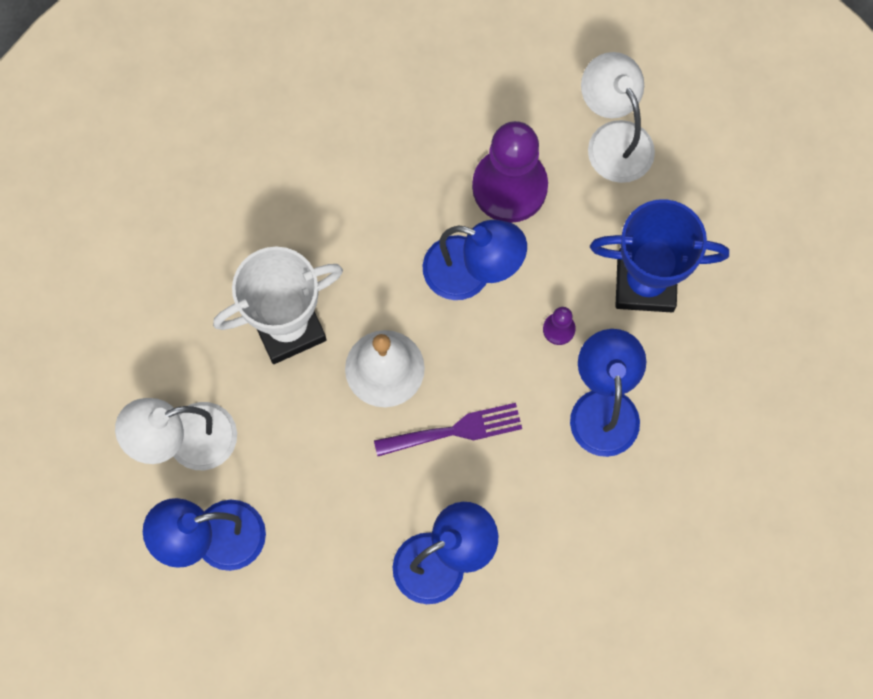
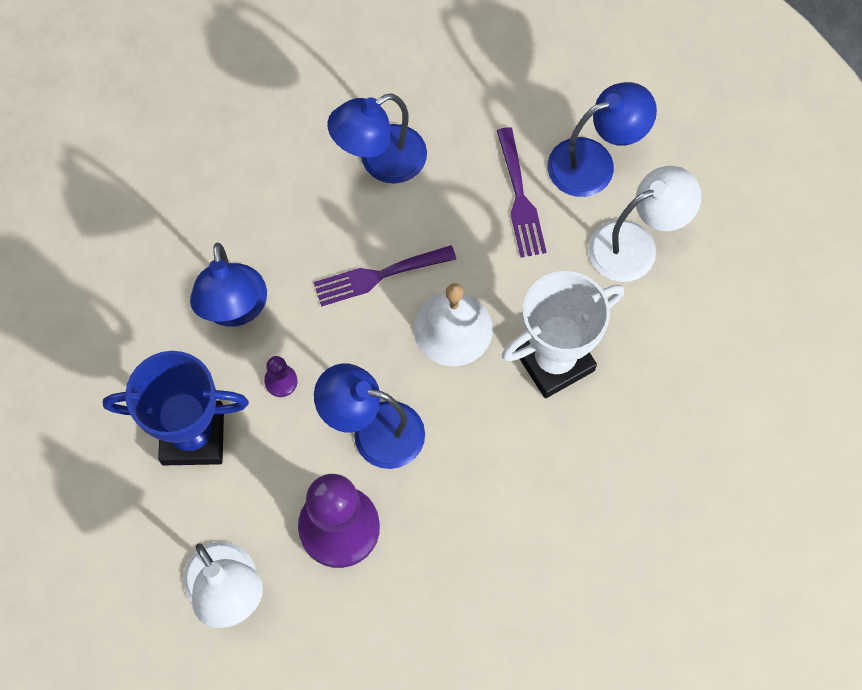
camera: 175 degrees right, 5 degrees down
none -> purple fork [497,127,547,258]

